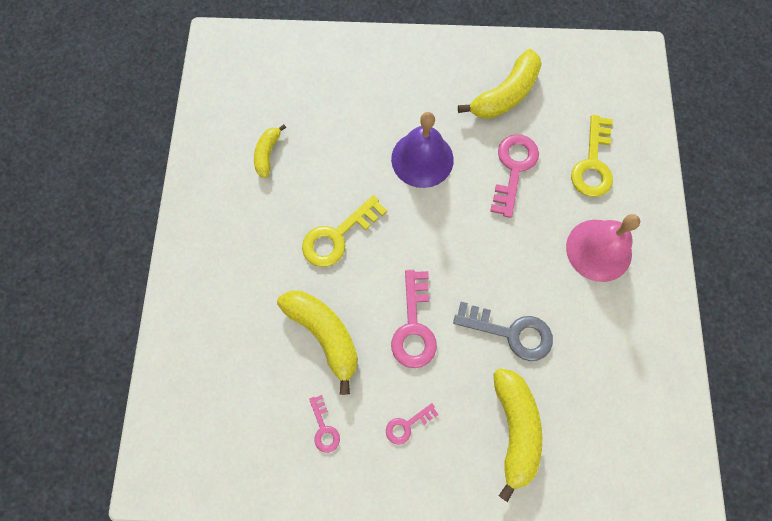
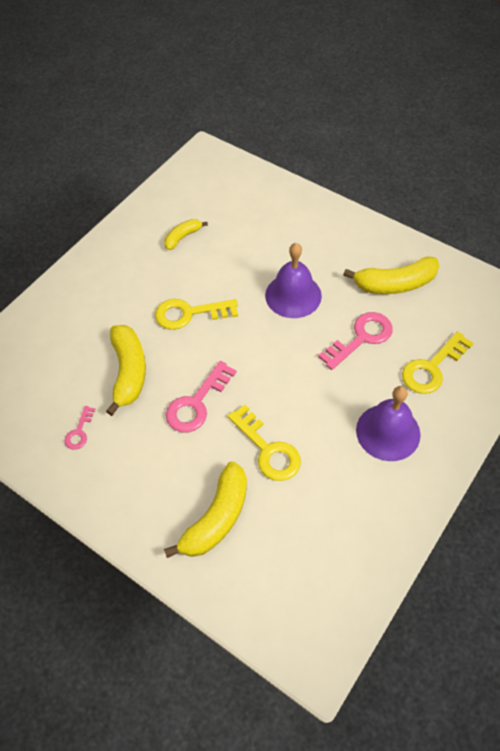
camera: 35 degrees right, 15 degrees down
pink key [386,403,438,445] -> none
grey key [453,302,553,361] -> yellow key [228,405,301,481]
pink bell [566,214,640,282] -> purple bell [356,386,421,461]

